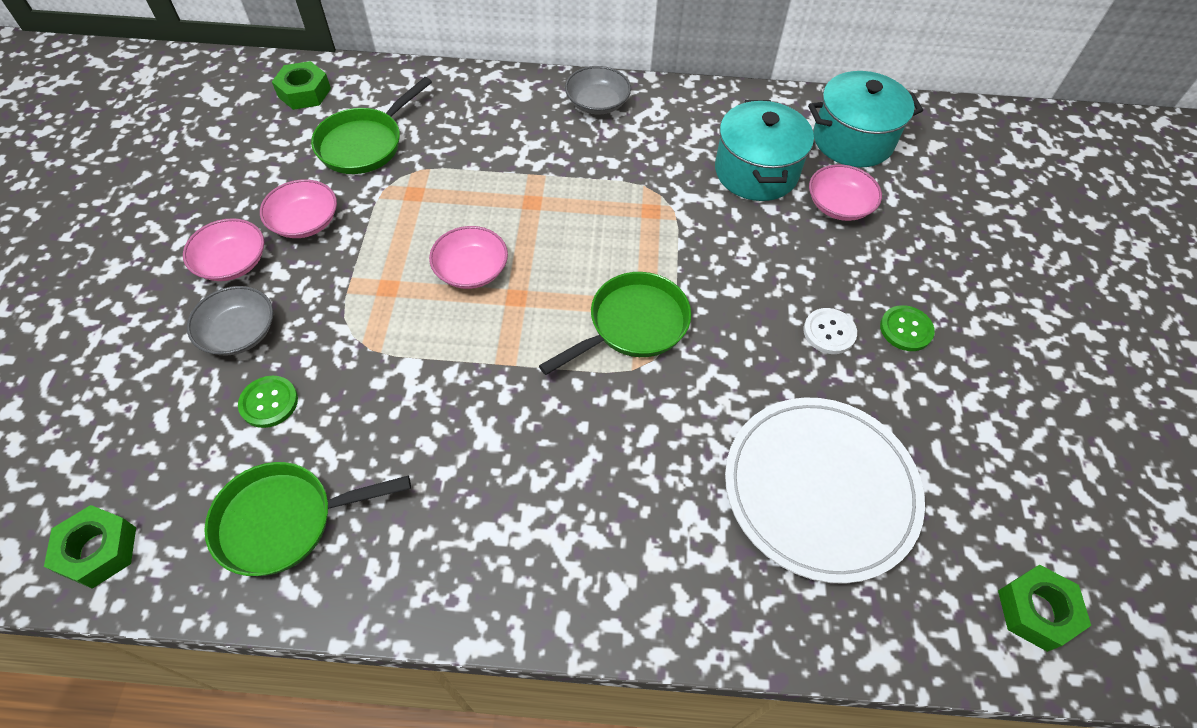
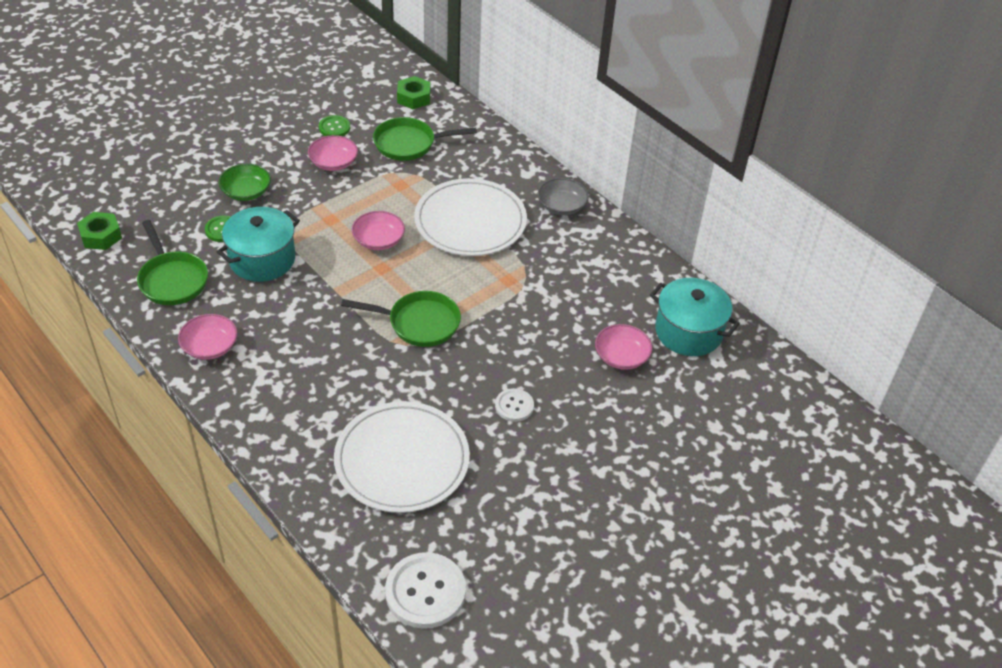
camera: 45 degrees right, 10 degrees down
pink bowl [183,218,264,281] -> pink bowl moved to [178,314,237,360]
grey bowl [187,286,273,356] -> green bowl [219,164,271,201]
green pan [204,462,411,576] -> green pan turned 150 degrees counterclockwise [137,220,208,305]
turquoise pot [715,100,814,201] -> turquoise pot moved to [217,207,300,282]
green button [880,305,935,351] -> green button moved to [319,115,350,136]
green nut [998,564,1091,652] -> white button [385,552,466,629]
none -> white plate [414,178,527,256]

